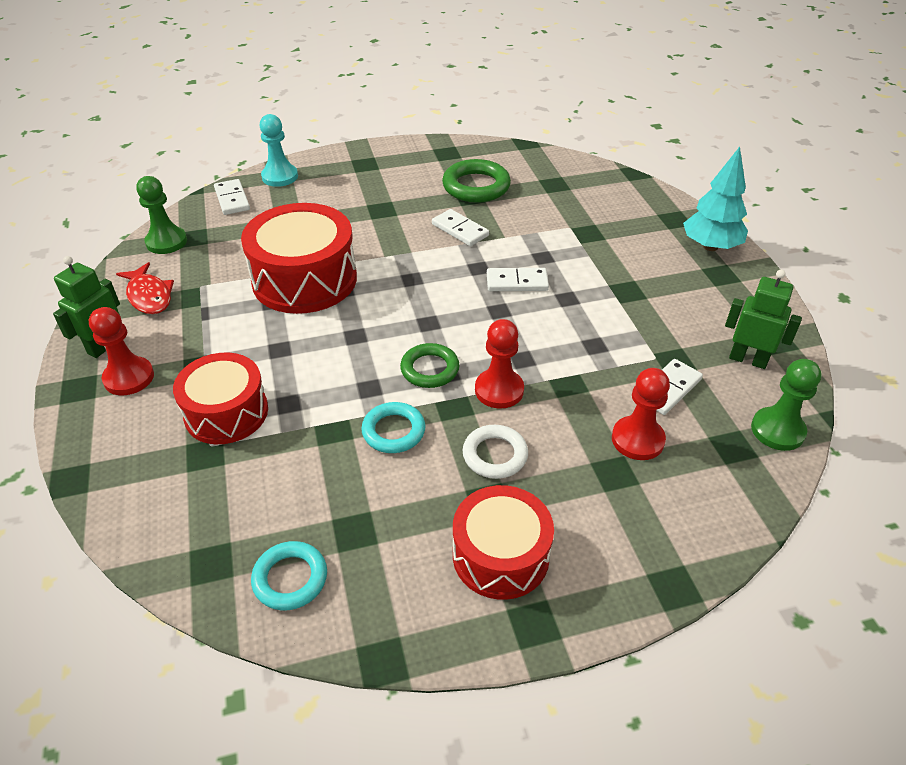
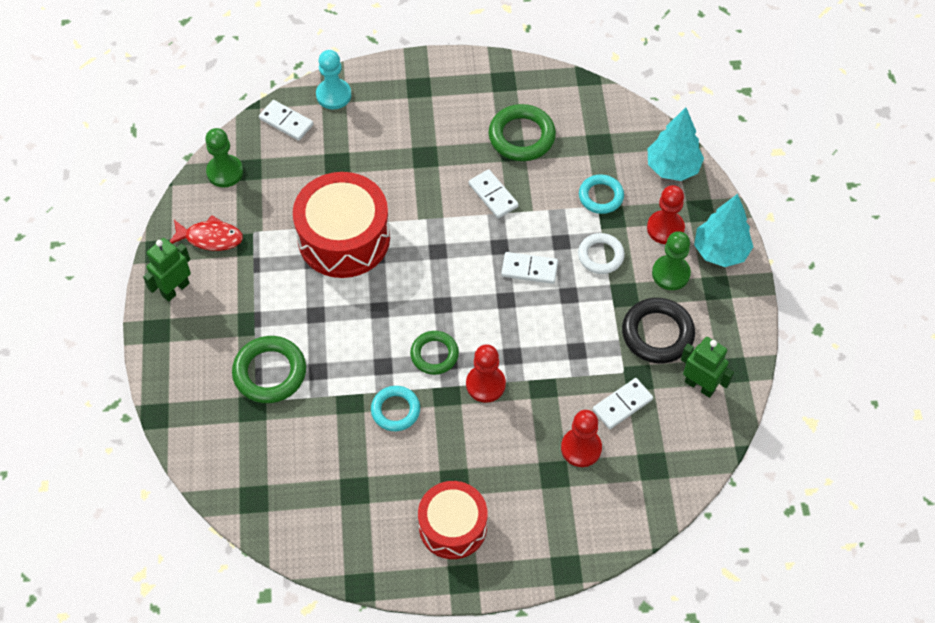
camera: 10 degrees right, 15 degrees up
red pawn [89,307,154,395] -> red pawn moved to [647,185,685,244]
red fish [116,262,174,314] -> red fish turned 60 degrees counterclockwise [169,215,243,251]
red drum [173,352,268,444] -> green ring [232,336,306,403]
white domino [214,179,250,215] -> white domino turned 45 degrees counterclockwise [259,100,313,141]
turquoise ring [251,541,327,610] -> turquoise ring moved to [579,175,624,214]
white ring [462,425,528,479] -> white ring moved to [578,233,625,274]
green pawn [751,359,821,451] -> green pawn moved to [652,231,691,290]
none -> black ring [622,298,695,363]
none -> turquoise tree [648,107,704,181]

